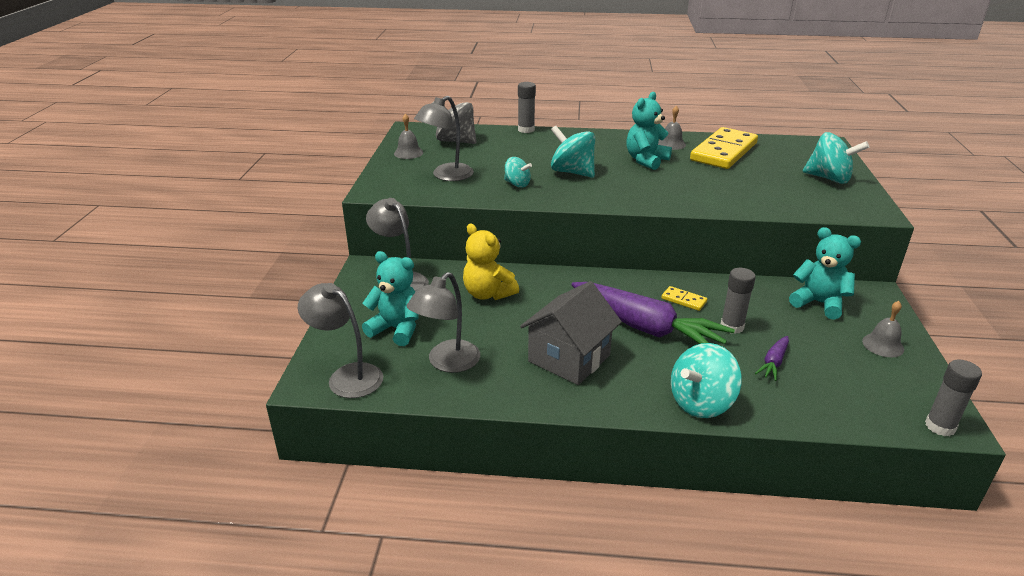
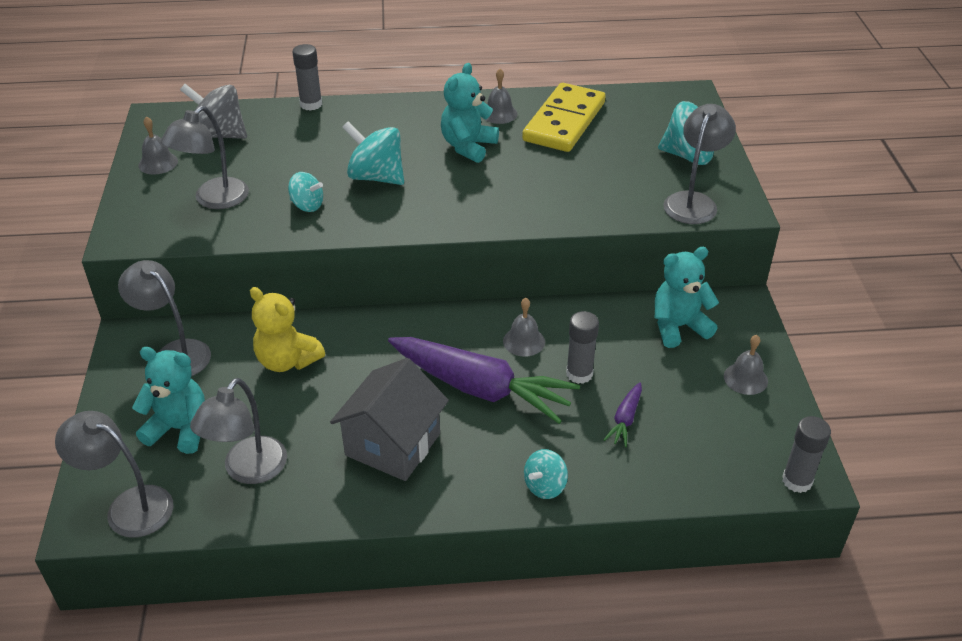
camera: 10 degrees left, 10 degrees up
yellow domino [661,286,707,311] -> grey bell [503,298,545,357]
turquoise spinning top [671,343,742,418] -> turquoise spinning top [524,449,568,499], size x0.59
turquoise teddy bear [789,227,861,320] -> turquoise teddy bear turned 45 degrees counterclockwise [655,247,719,348]
none -> grey lamp [663,104,736,224]

